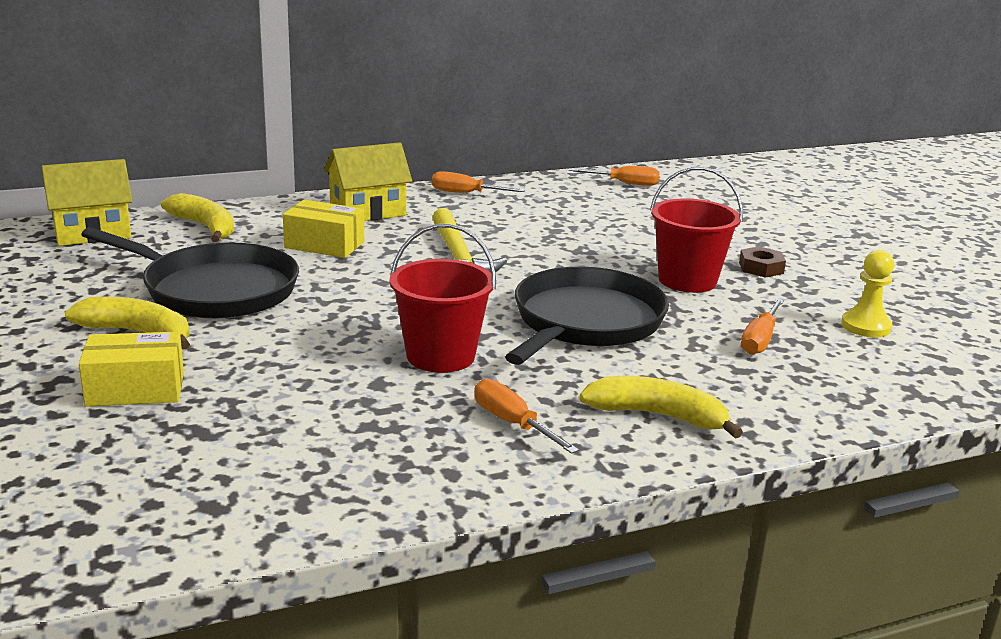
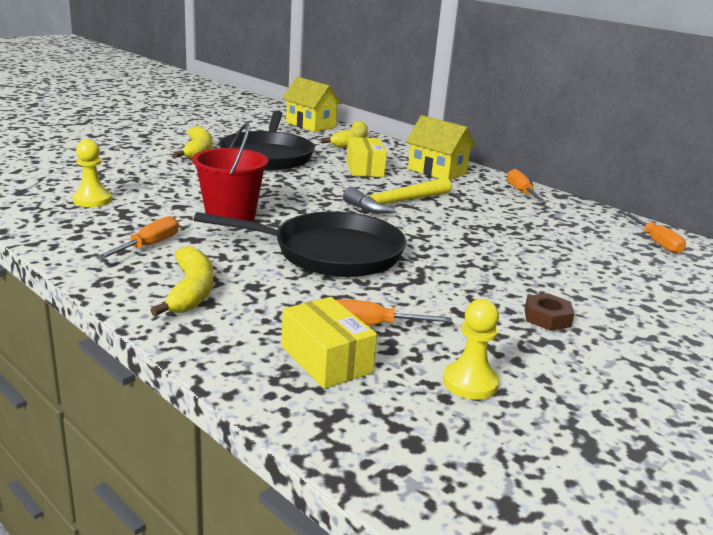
camera: 65 degrees right, 0 degrees up
yellow box [79,331,184,407] -> yellow box moved to [281,297,377,389]
red bucket [650,167,743,293] -> none
none -> yellow pawn [72,139,112,207]

